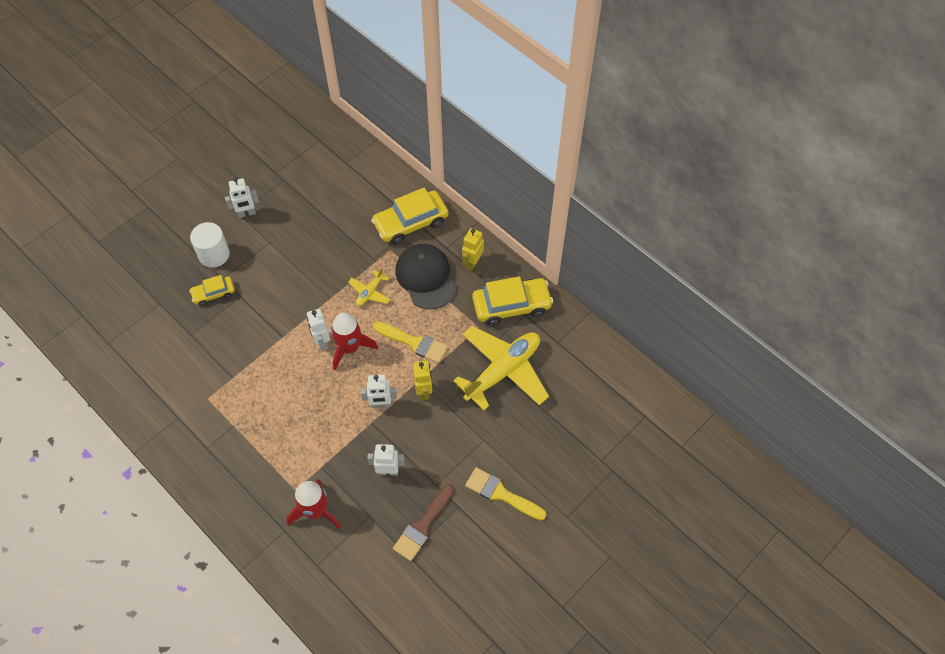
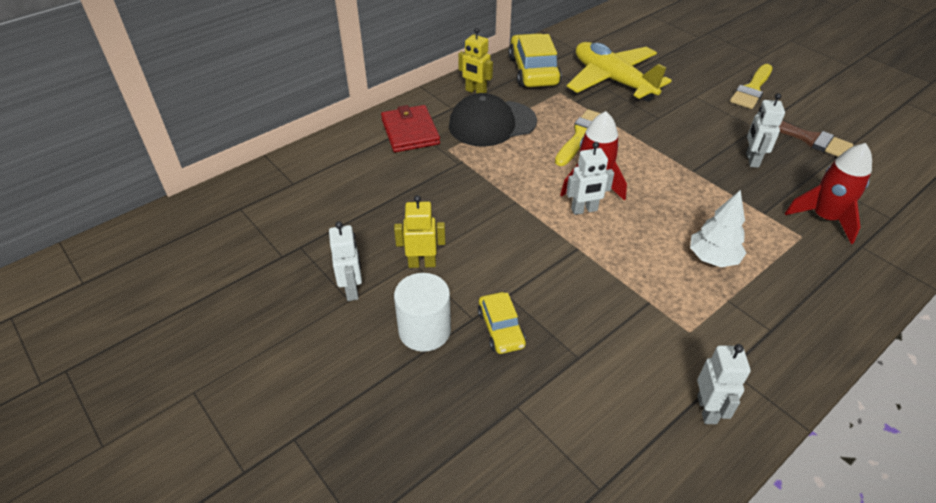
camera: 85 degrees left, 15 degrees down
yellow plane [348,267,391,306] -> none
white robot [361,375,397,408] -> white robot moved to [697,344,751,424]
yellow car [371,188,448,244] -> red wallet [381,105,440,152]
yellow robot [413,360,432,401] -> yellow robot moved to [394,195,445,268]
none -> white tree [690,190,746,267]

